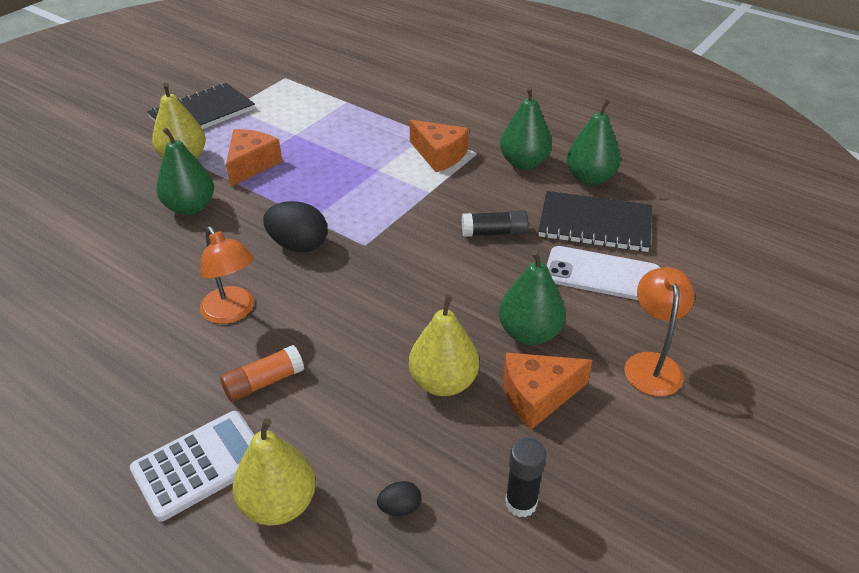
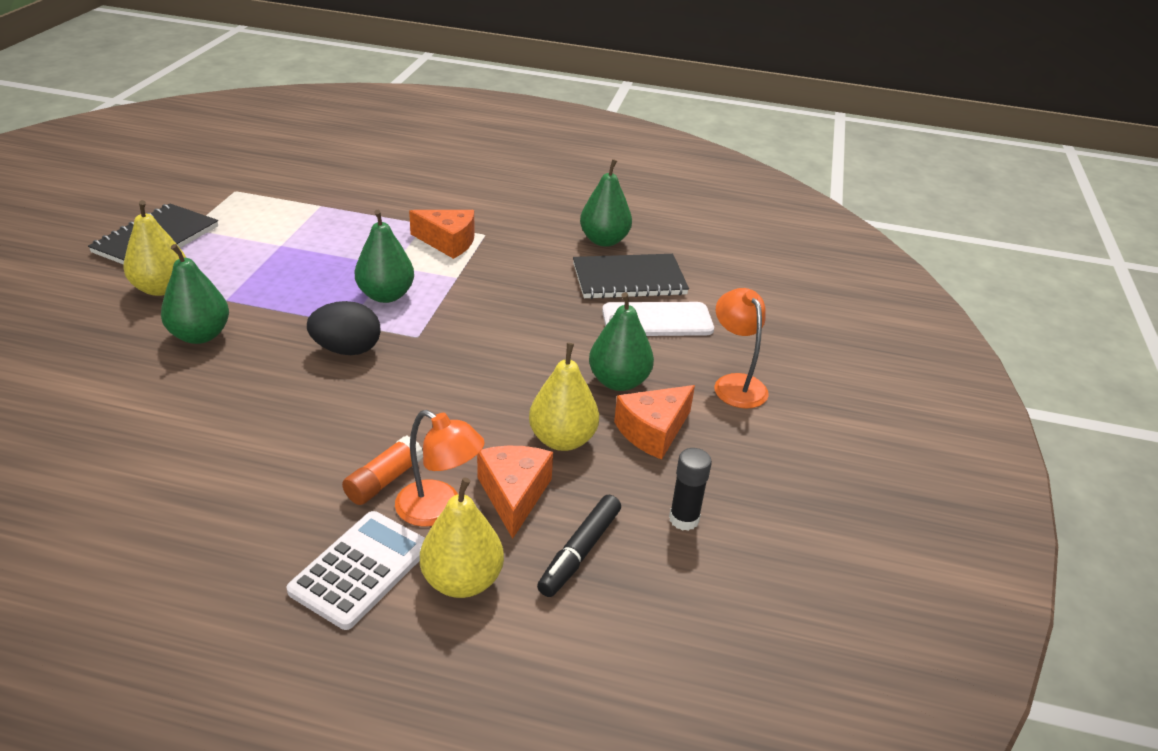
camera: 25 degrees left, 5 degrees down
orange lamp [200,226,254,324] -> orange lamp moved to [395,410,485,527]
orange cheese [226,129,282,187] -> orange cheese moved to [477,446,553,539]
black egg [377,481,421,516] -> black marker [537,495,621,597]
black glue stick [462,210,529,237] -> none
green pear [500,87,552,170] -> green pear moved to [355,210,414,303]

